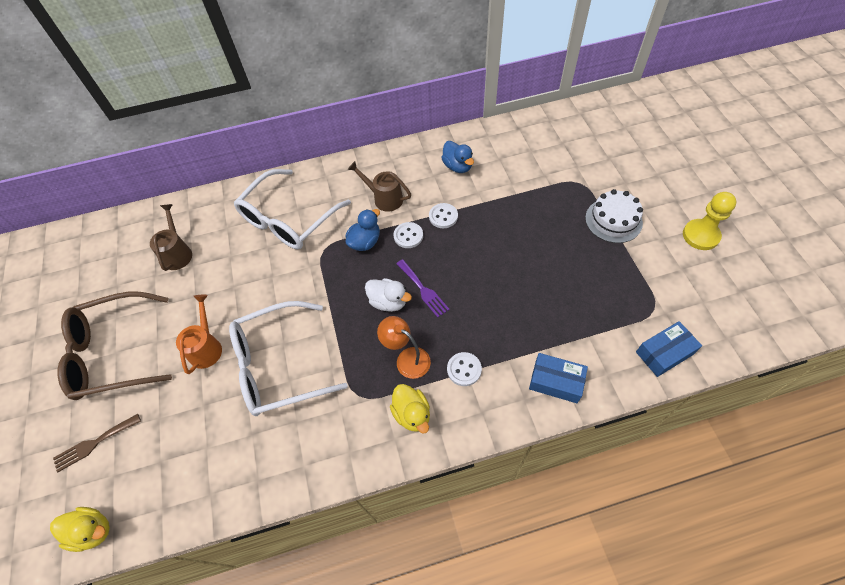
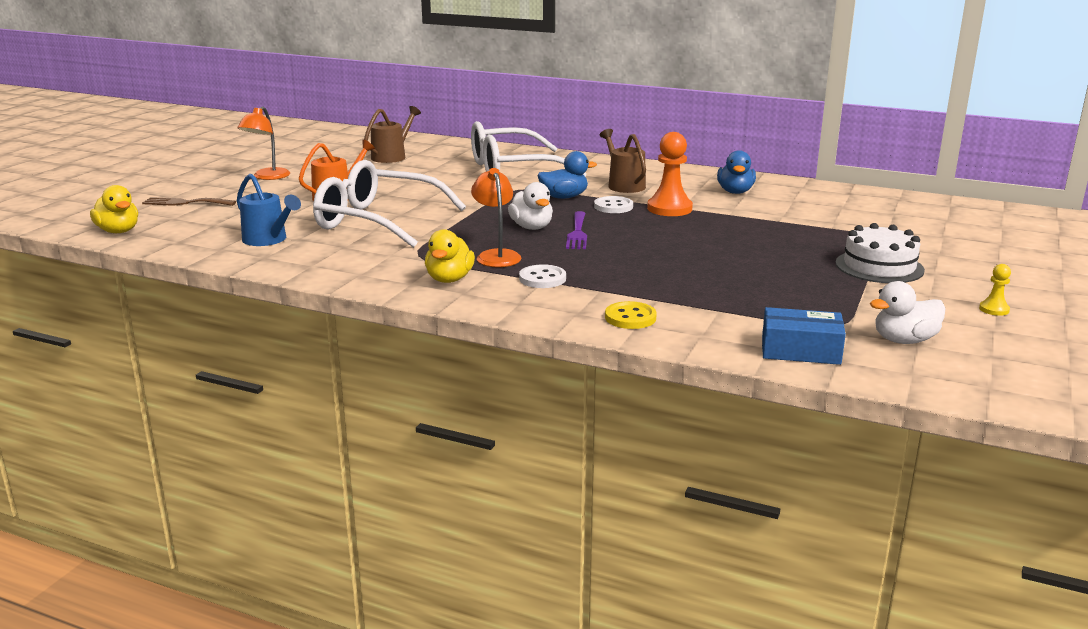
camera: 35 degrees right, 35 degrees down
brown glasses [57,292,172,400] -> orange lamp [237,107,290,180]
white button [429,203,458,228] -> orange pawn [647,132,693,216]
blue box [529,353,588,403] -> yellow button [605,301,657,329]
yellow pawn [683,192,736,250] -> yellow pawn [979,264,1011,316], size x0.49
none -> blue watering can [237,174,301,246]
none -> white duck [870,281,945,344]

